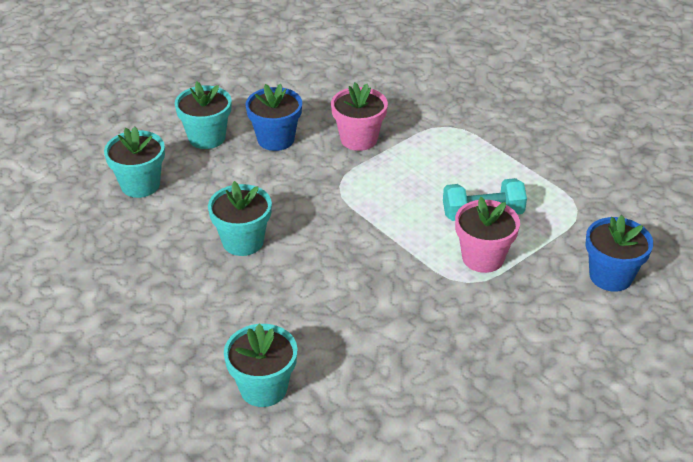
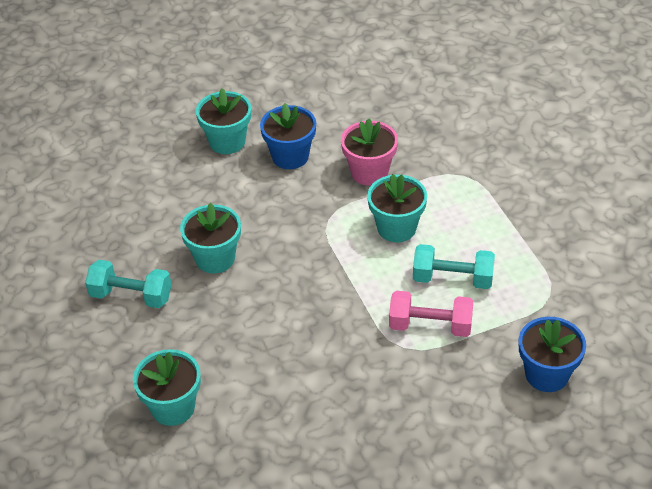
camera: 20 degrees right, 5 degrees up
turquoise flower pot [104,127,165,198] -> turquoise flower pot moved to [367,174,427,242]
pink flower pot [455,197,520,273] -> pink dumbbell [389,291,473,337]
none -> turquoise dumbbell [85,260,172,308]

